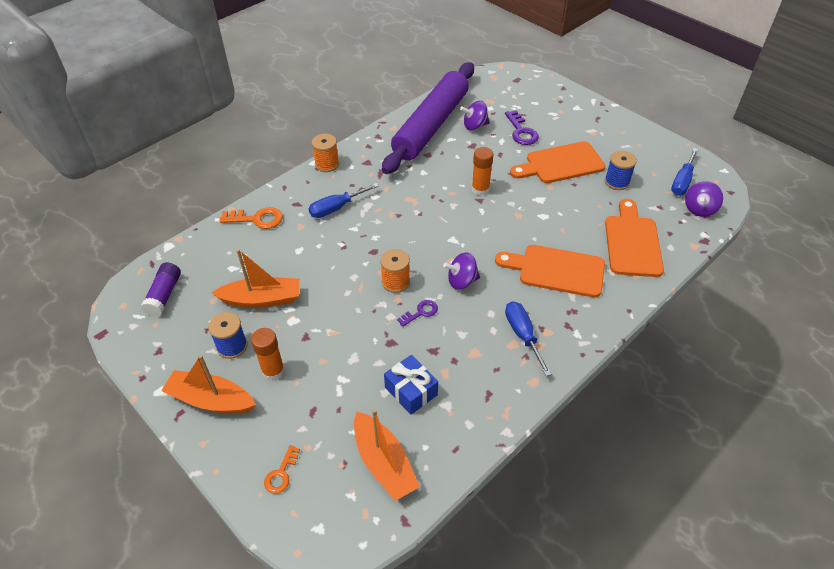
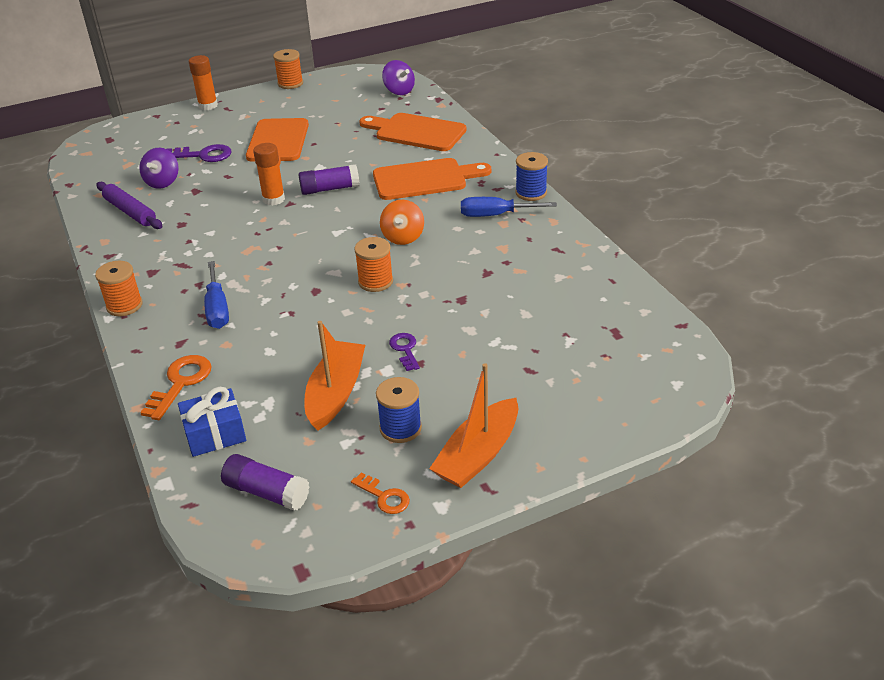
camera: 70 degrees left, 10 degrees down
orange glue stick [251,328,285,381] -> orange glue stick moved to [189,55,218,110]
orange key [264,445,300,494] -> orange key moved to [351,472,410,514]
orange boat [354,409,420,501] -> none
purple rolling pin [382,62,474,174] -> purple rolling pin [96,182,162,229], size x0.45
blue gift [384,355,438,415] -> blue gift moved to [178,387,246,457]
purple key [397,300,438,327] -> purple key moved to [389,333,420,371]
purple spinning top [443,253,480,290] -> orange spinning top [380,200,424,245]
orange cutting board [495,245,605,298] -> orange cutting board turned 135 degrees counterclockwise [373,158,491,200]
blue spool [605,151,637,190] -> blue spool moved to [515,152,548,201]
blue screwdriver [671,148,699,195] -> none
none -> orange spool [273,49,303,89]
none -> purple glue stick [299,164,360,195]

